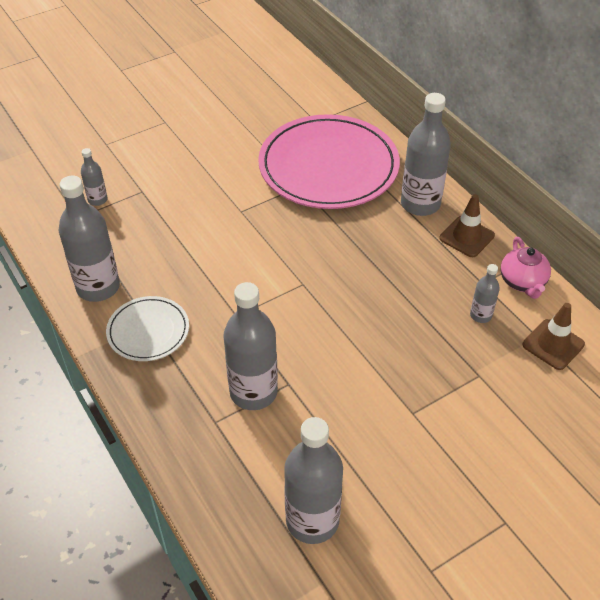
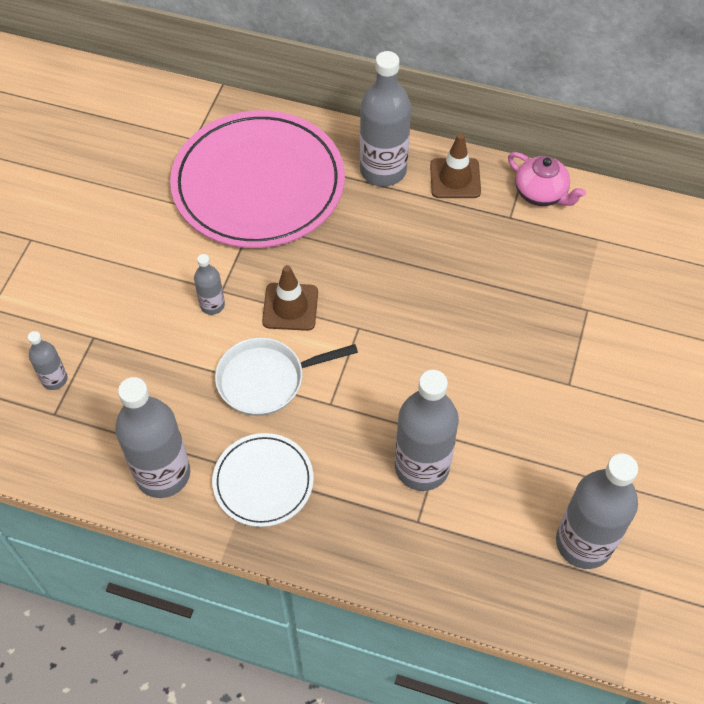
camera: 40 degrees left, 10 degrees up
grey bottle [470,264,500,323] -> grey bottle moved to [194,254,225,315]
brown traffic cone [522,303,585,370] -> brown traffic cone moved to [262,265,318,331]
none -> white pan [215,338,358,416]

